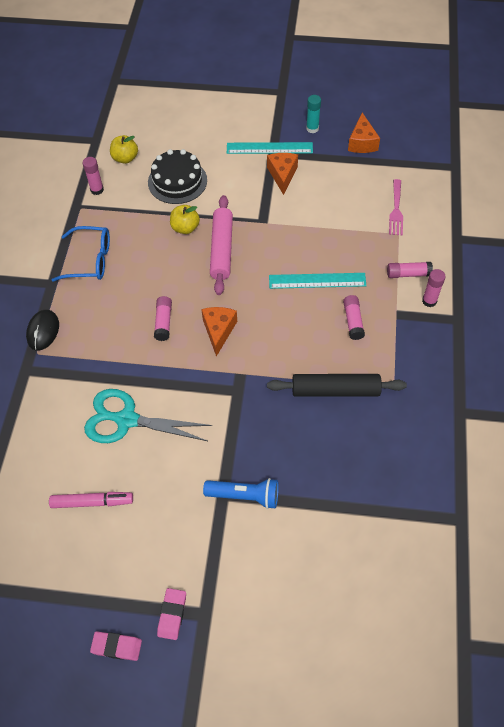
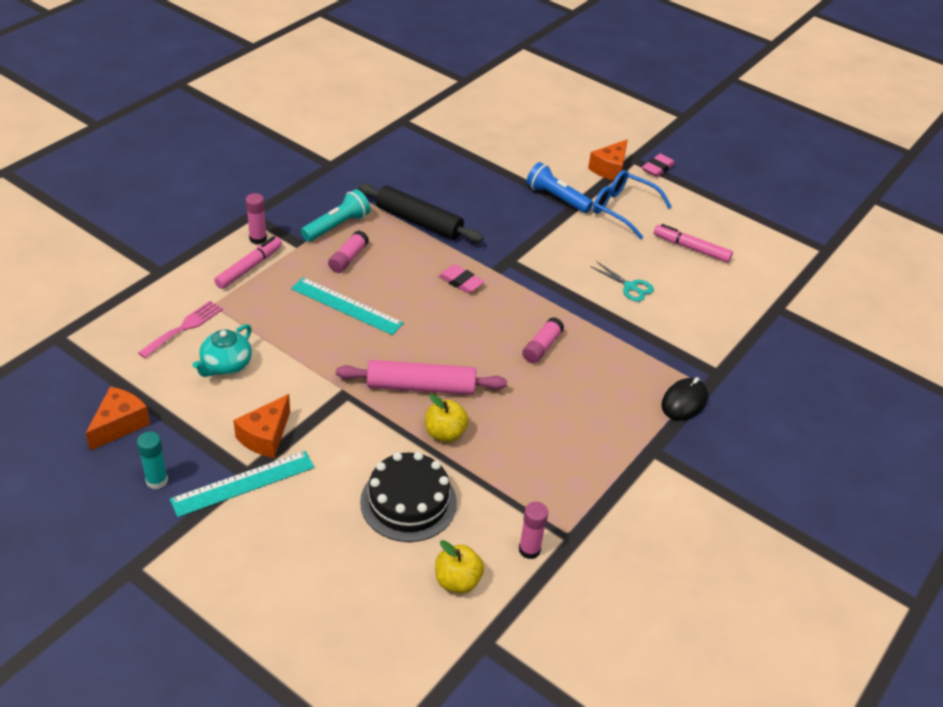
camera: 155 degrees left, 15 degrees down
blue glasses [52,226,110,282] -> blue glasses moved to [593,170,672,239]
turquoise scissors [84,389,212,443] -> turquoise scissors [592,262,654,302], size x0.50
pink eraser [90,631,142,661] -> pink eraser moved to [439,264,484,293]
orange cheese [201,307,237,356] -> orange cheese moved to [588,139,628,181]
pink rolling pin [210,195,233,295] -> pink rolling pin turned 60 degrees clockwise [336,360,507,395]
turquoise ruler [227,142,313,154] -> turquoise ruler turned 60 degrees counterclockwise [170,451,315,517]
pink glue stick [387,262,433,278] -> pink marker [214,236,282,289]
none -> turquoise teapot [193,324,252,377]
none -> turquoise flashlight [301,189,370,242]

